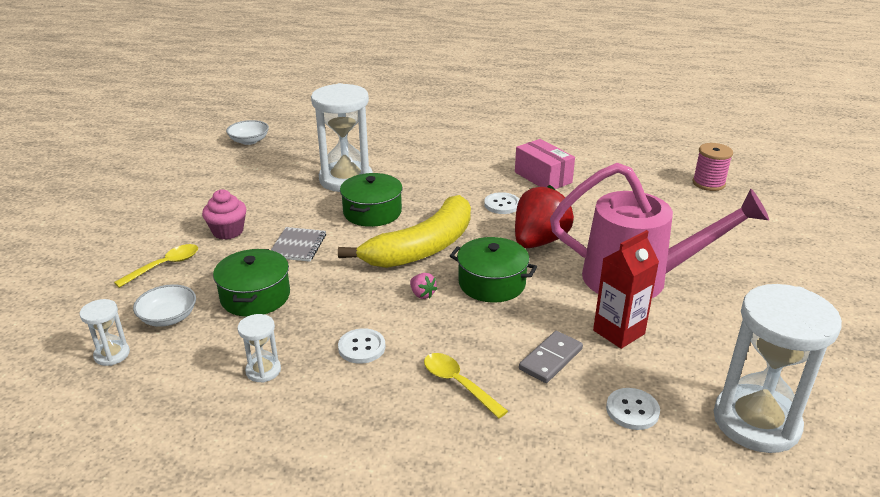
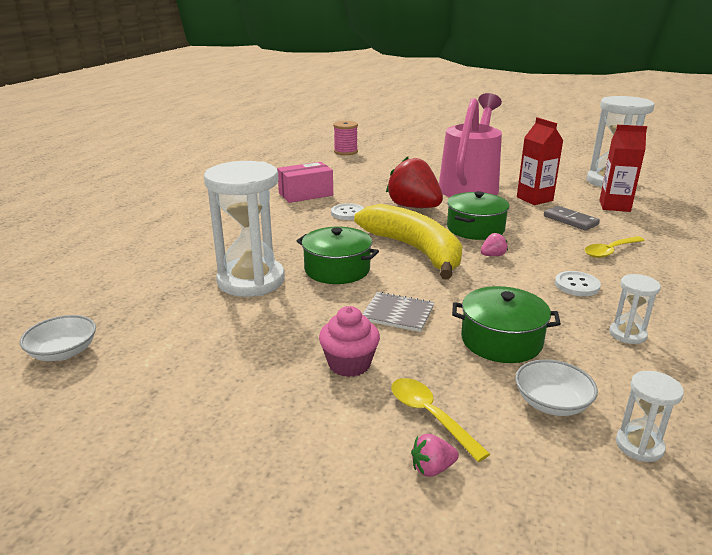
camera: 80 degrees left, 5 degrees down
white button [606,388,660,430] -> red carton [599,125,647,212]
none -> pink strawberry [411,434,459,477]

